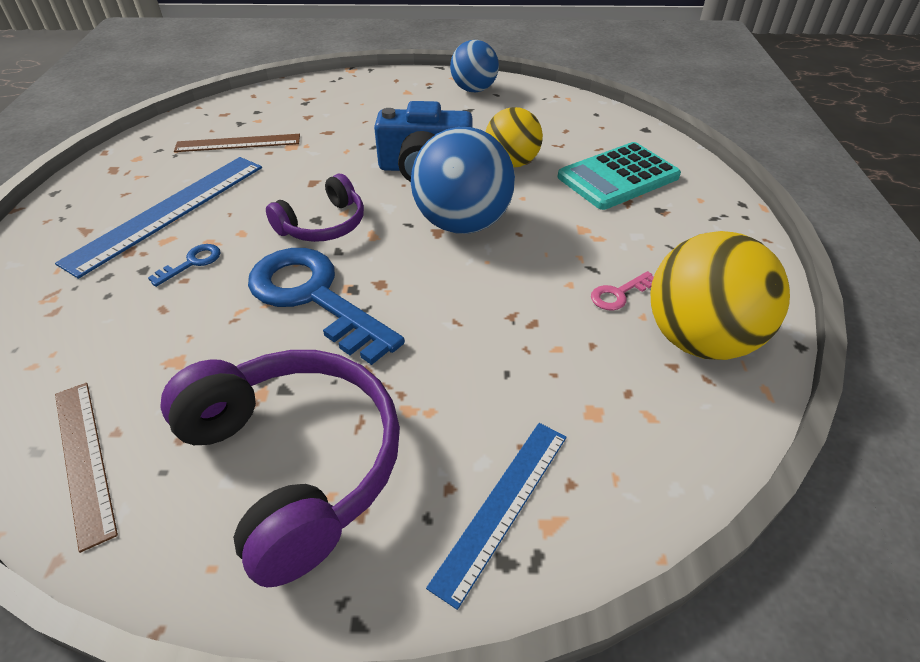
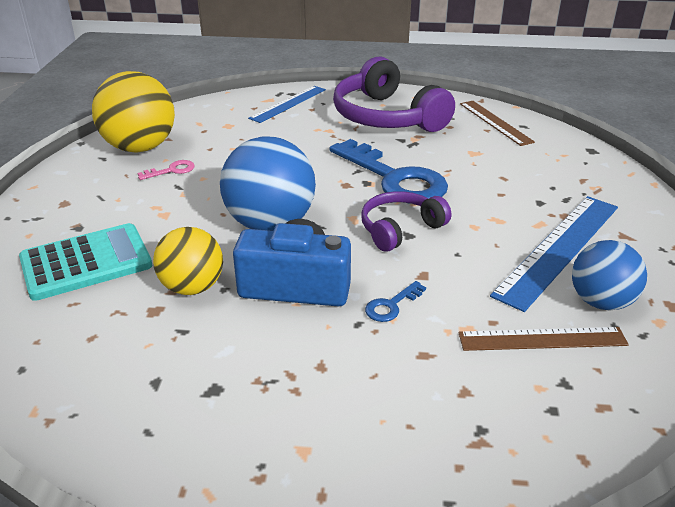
camera: 175 degrees left, 10 degrees down
blue key [148,244,221,287] -> blue key moved to [365,281,426,322]
blue ball [450,40,499,92] -> blue ball moved to [572,240,647,310]

